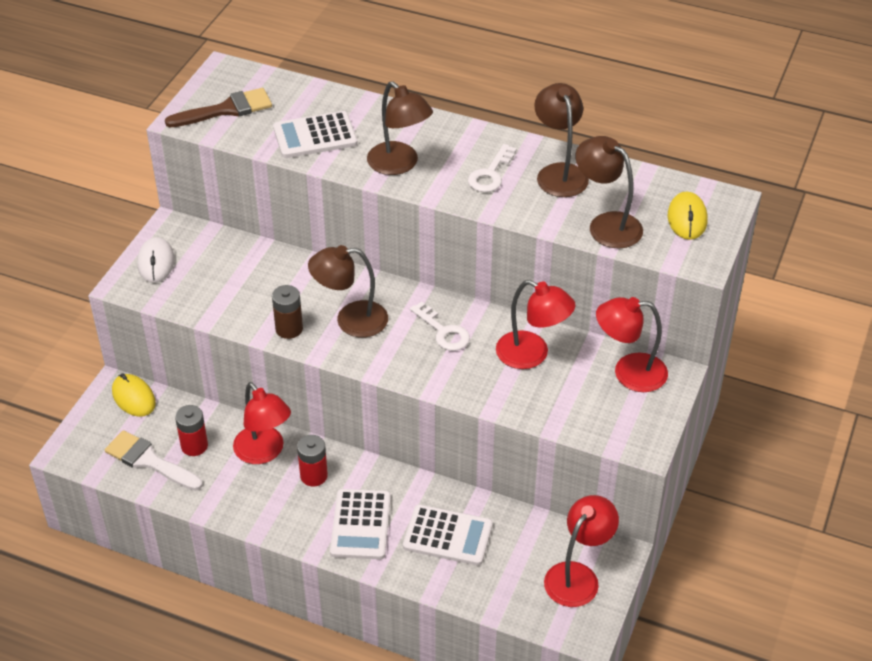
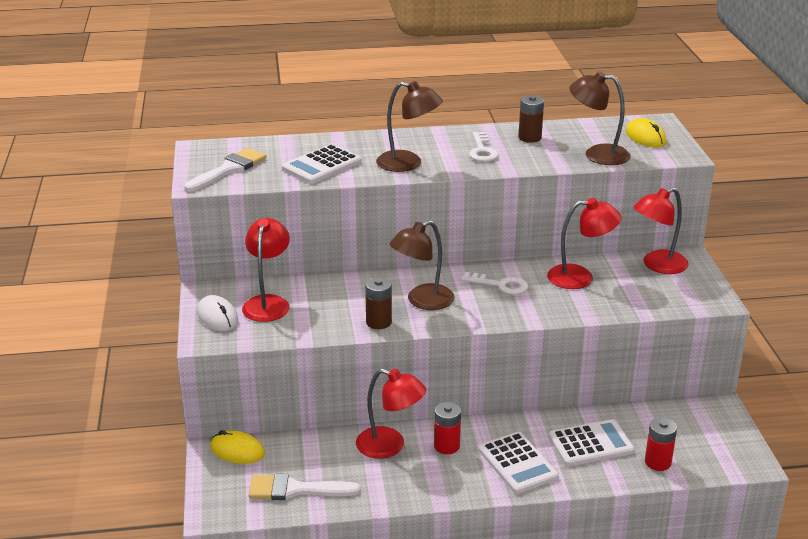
camera: 30 degrees left, 15 degrees down
brown brush [165,88,272,127] -> white brush [184,148,266,192]
red battery [175,405,208,456] -> red battery moved to [645,417,677,471]
brown lamp [534,83,589,197] -> brown battery [518,95,544,143]
red lamp [544,495,619,607] -> red lamp moved to [242,218,290,322]

